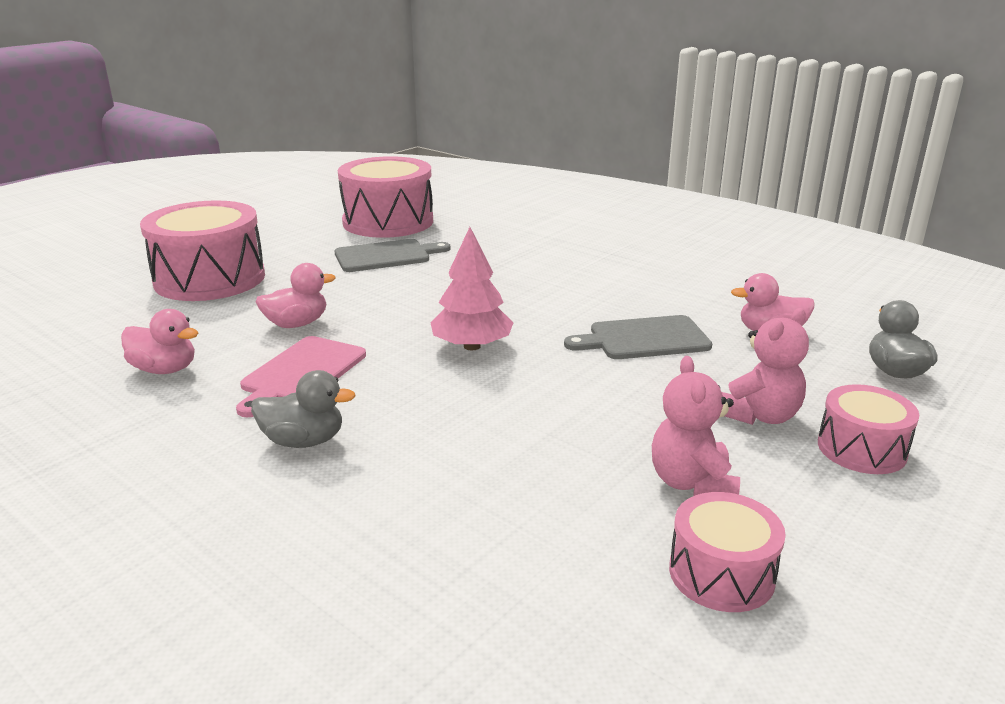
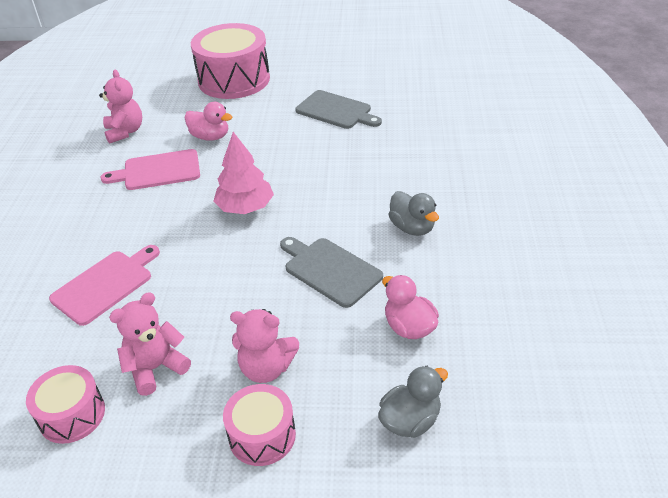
camera: 55 degrees right, 15 degrees up
pink duck [121,309,198,374] -> pink teddy bear [99,69,142,144]
grey duck [251,370,356,448] -> grey duck moved to [388,191,439,236]
pink drum [338,156,433,238] -> none
none -> pink cutting board [49,245,160,326]

